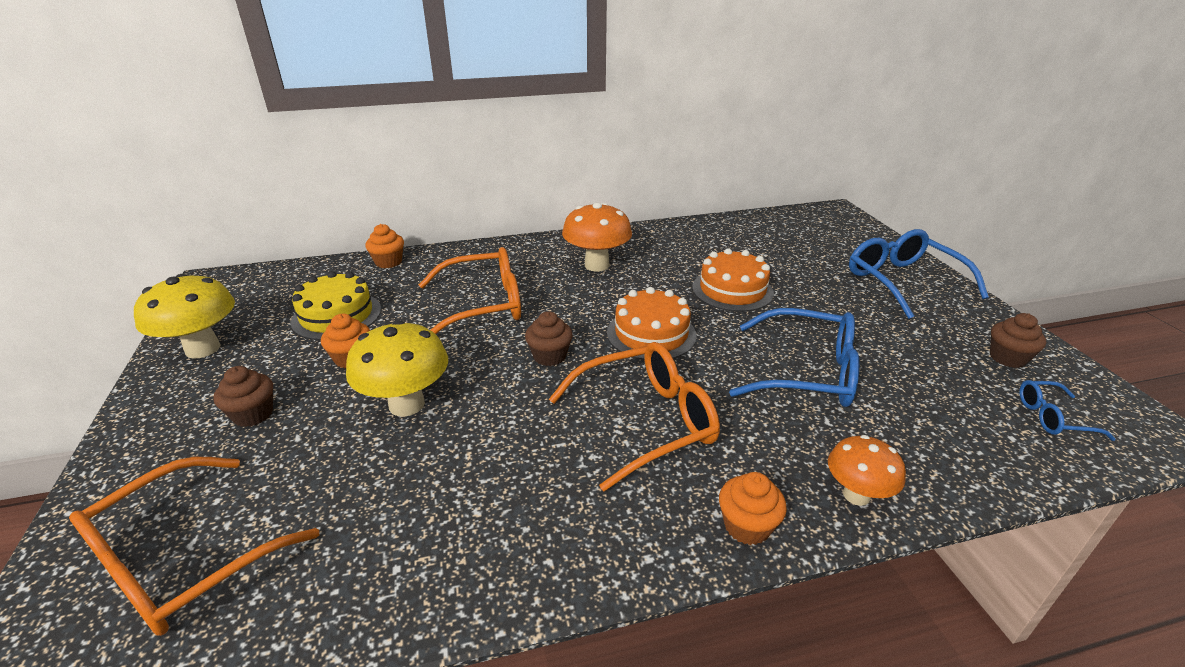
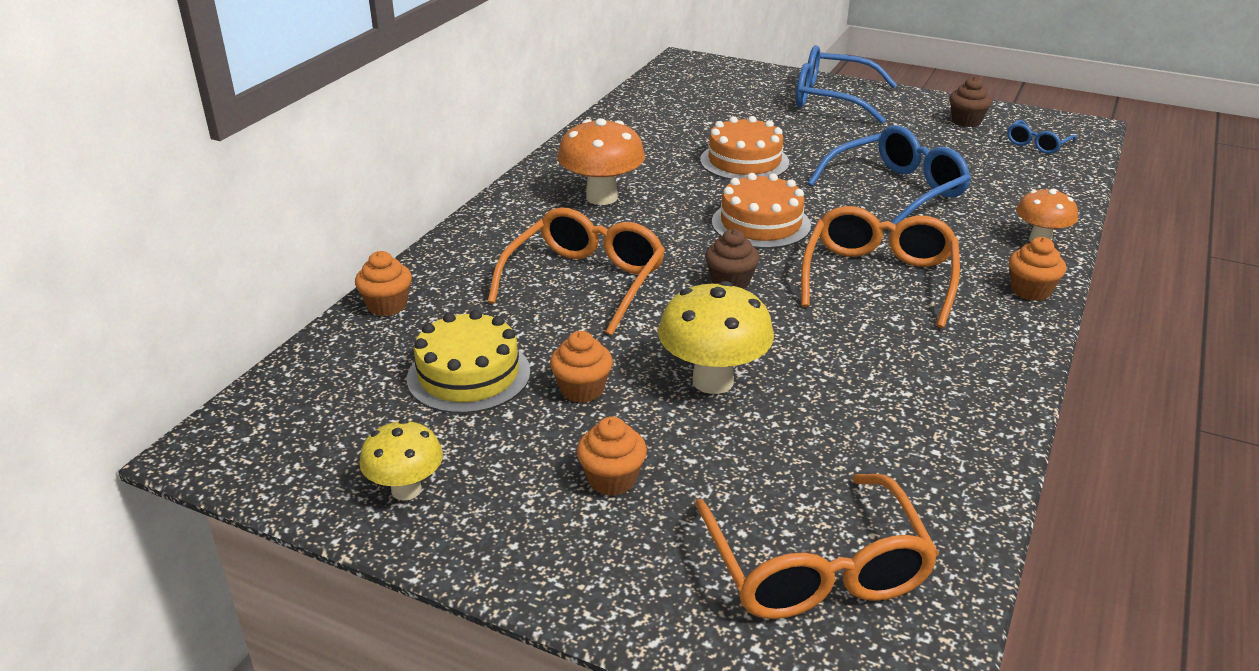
camera: 50 degrees left, 0 degrees up
yellow mushroom [134,274,235,359] -> yellow mushroom [359,420,443,501], size x0.63
brown cupcake [213,366,273,427] -> orange cupcake [577,416,647,496]

